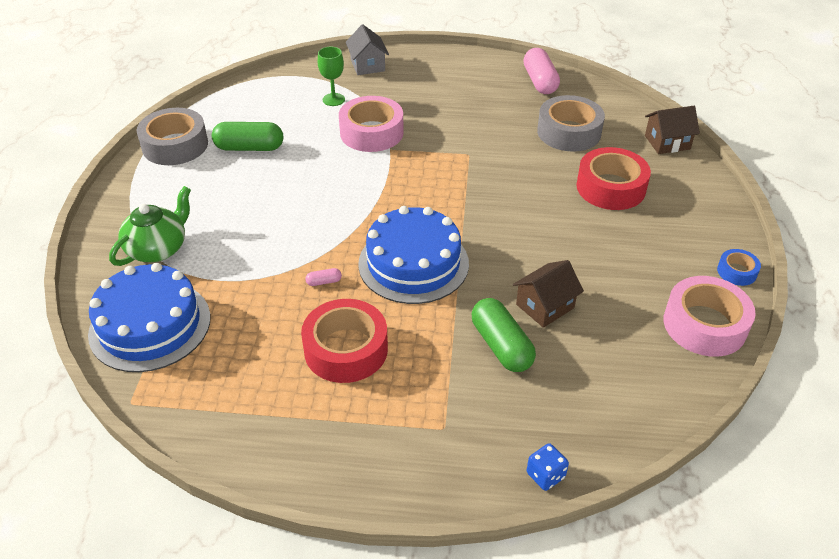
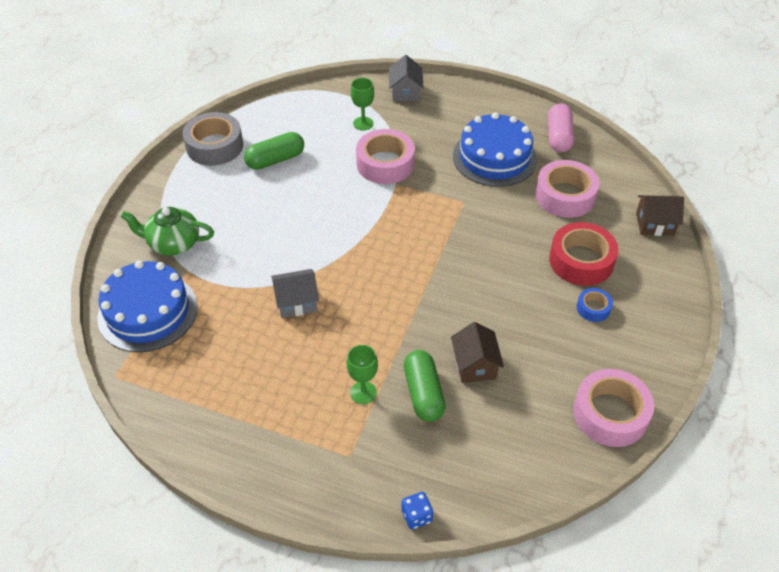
camera: 15 degrees right, 5 degrees up
green teapot [109,186,191,266] -> green teapot turned 135 degrees counterclockwise [121,207,214,255]
green capsule [212,122,283,151] -> green capsule turned 45 degrees counterclockwise [244,132,304,170]
red tape [301,299,388,383] -> none
pink capsule [305,268,342,286] -> grey house [271,269,319,318]
blue cake [358,206,469,304] -> blue cake moved to [453,112,537,187]
brown house [513,260,584,328] -> brown house turned 75 degrees counterclockwise [451,322,504,383]
grey tape [537,95,605,152] -> pink tape [535,160,600,218]
blue tape [717,249,761,286] -> blue tape moved to [577,288,613,322]
none -> green goblet [347,345,378,404]

